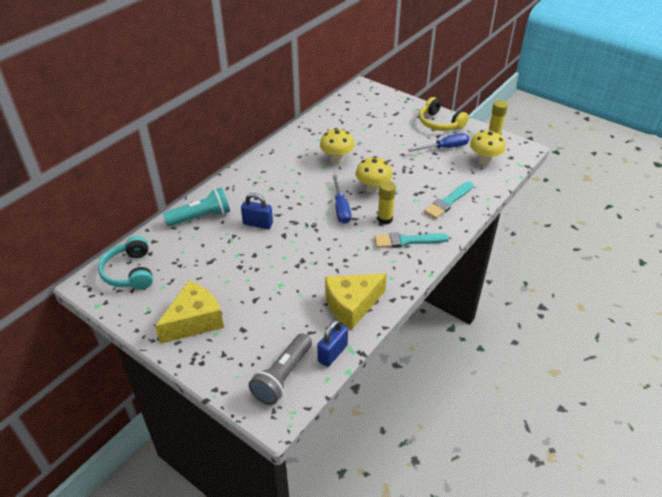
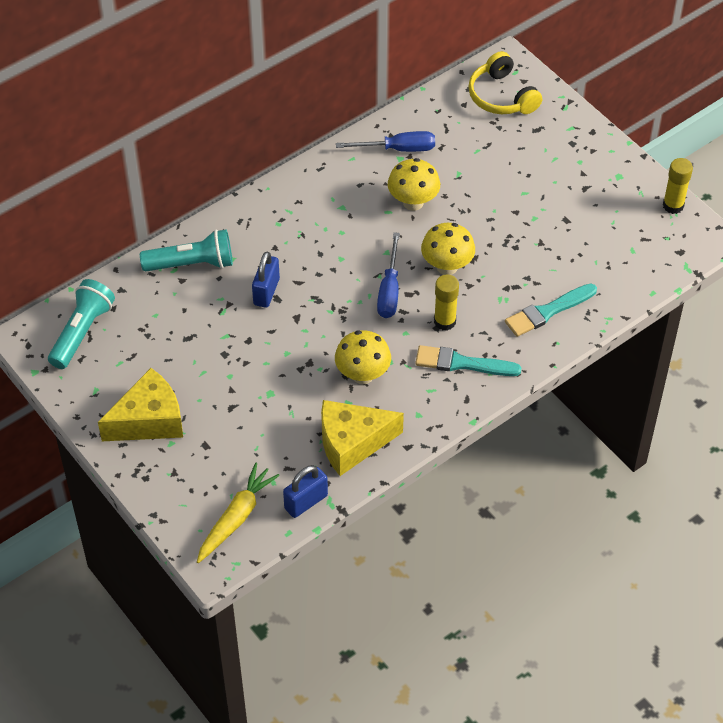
camera: 15 degrees right, 10 degrees up
turquoise headphones [98,236,153,290] -> turquoise flashlight [48,279,115,369]
blue padlock [241,193,273,229] -> blue padlock turned 75 degrees clockwise [252,252,280,308]
grey flashlight [249,333,312,405] -> yellow carrot [197,462,280,563]
blue screwdriver [408,133,469,152] -> blue screwdriver moved to [336,131,435,152]
yellow headphones [419,97,469,131] -> yellow headphones moved to [468,51,542,114]
yellow mushroom [470,130,505,166] -> yellow mushroom moved to [335,330,391,385]

